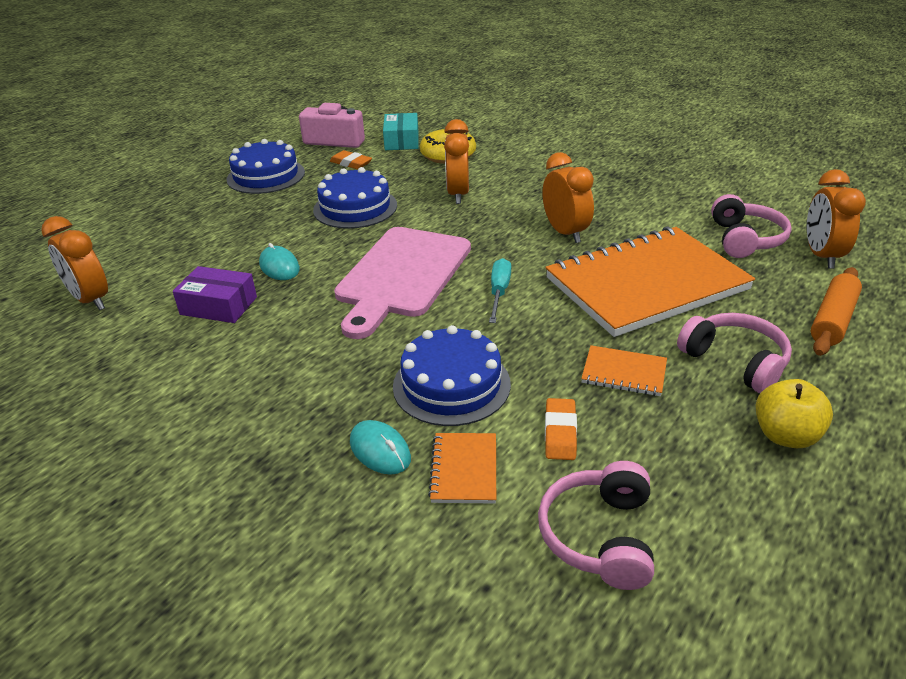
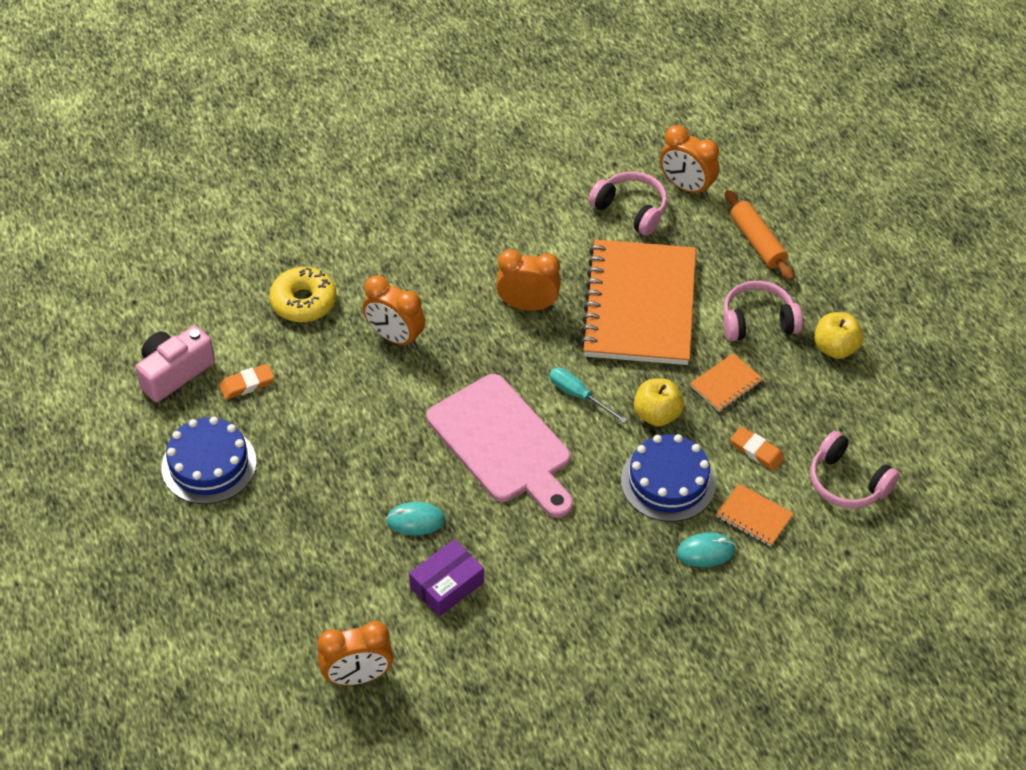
camera: 60 degrees left, 15 degrees up
blue cake [313,167,397,229] -> none
turquoise box [383,113,419,150] -> none
none -> yellow apple [634,379,684,427]

